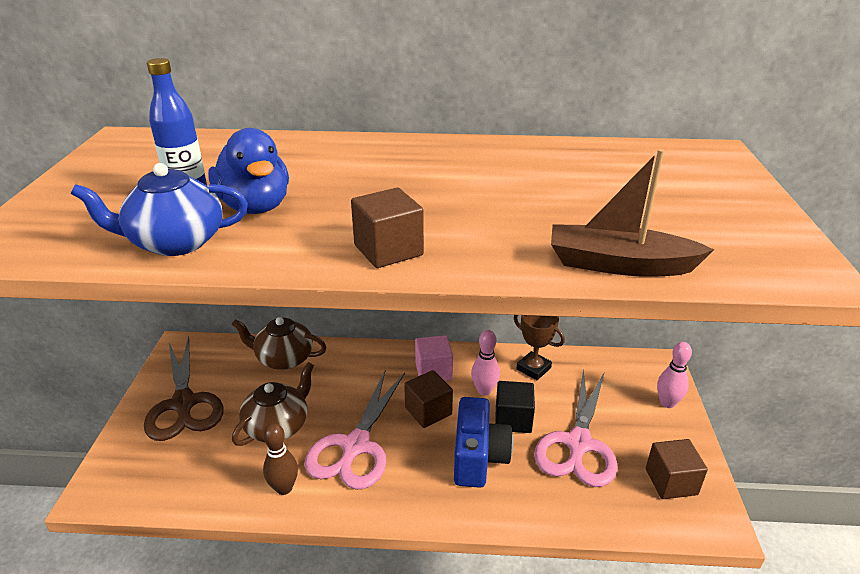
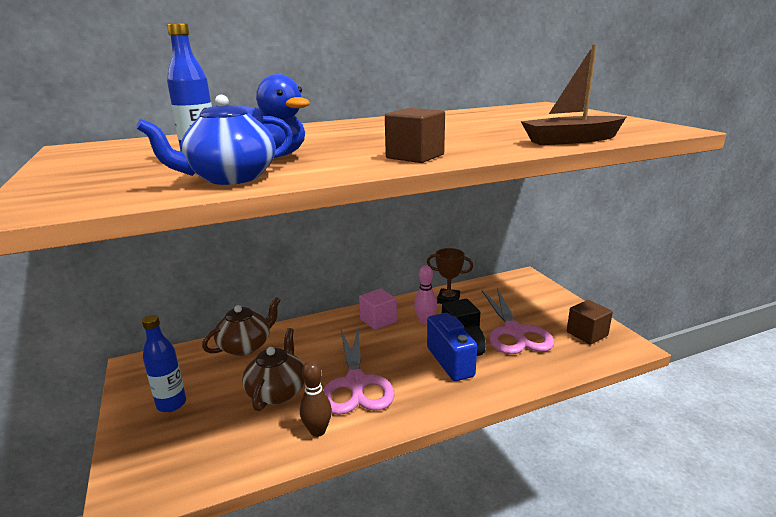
camera: 25 degrees left, 10 degrees down
brown scissors [144,336,224,441] -> blue bottle [142,315,186,412]
brown teapot [232,317,326,370] -> brown teapot turned 150 degrees clockwise [202,297,281,356]
brown cube [404,370,453,428] -> none
pink bowling pin [657,342,692,408] -> none

